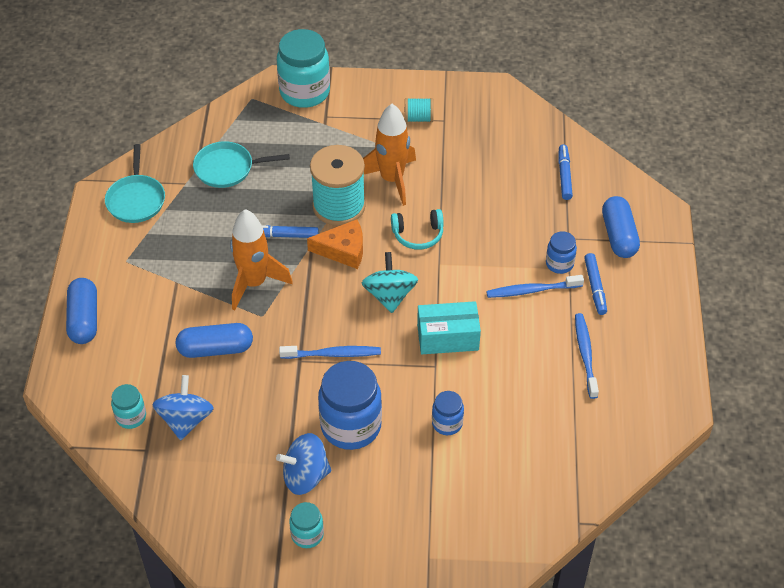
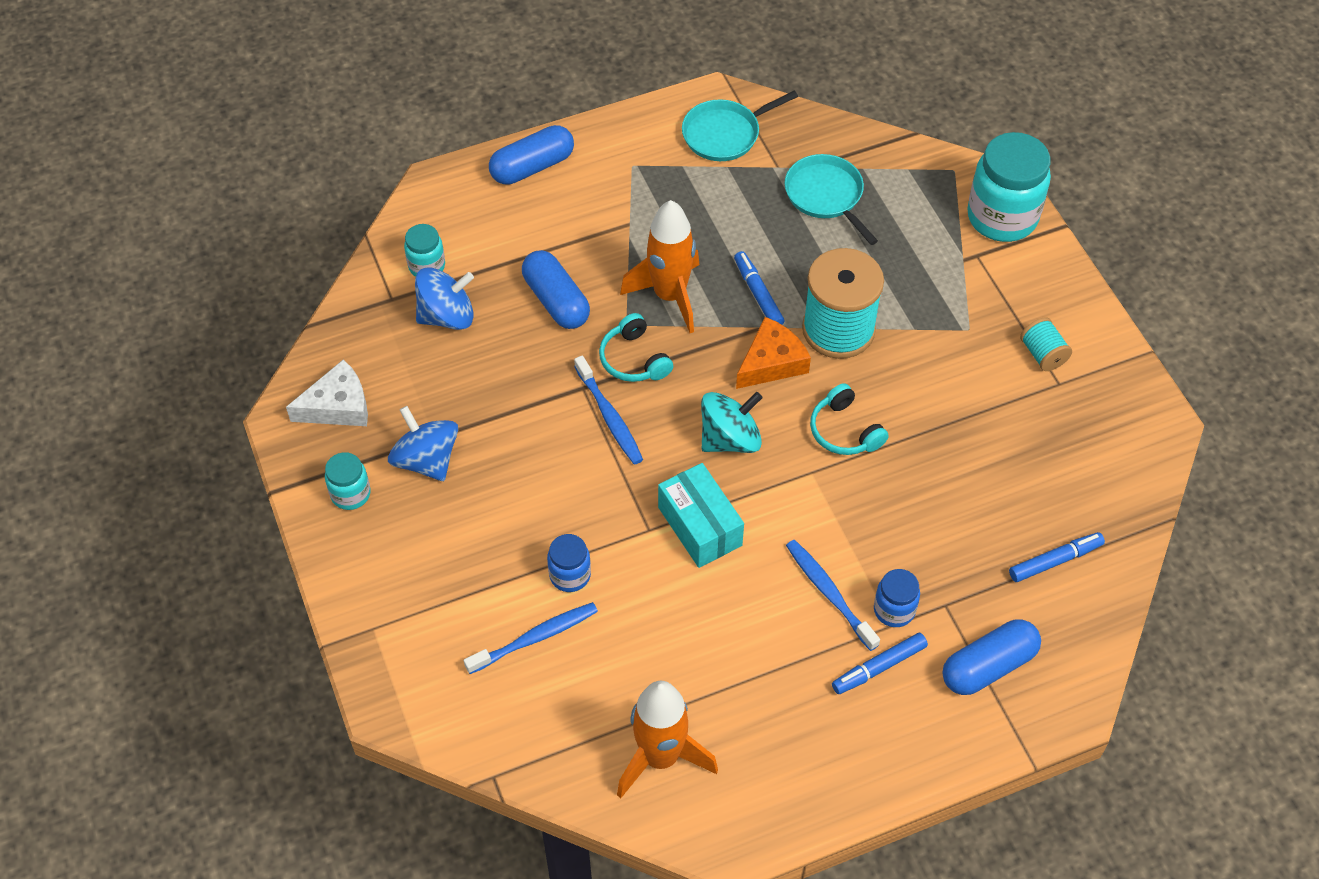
camera: 65 degrees right, 5 degrees up
orange cheese [307,219,363,269] -> orange cheese turned 105 degrees counterclockwise [736,317,811,389]
blue jar [318,361,382,450] -> none
orange rocket [363,104,416,206] -> orange rocket moved to [617,681,718,799]
blue toothbrush [575,313,599,399] -> blue toothbrush moved to [464,602,598,674]
none -> white cheese [286,359,368,426]
none -> turquoise headphones [599,313,673,382]

